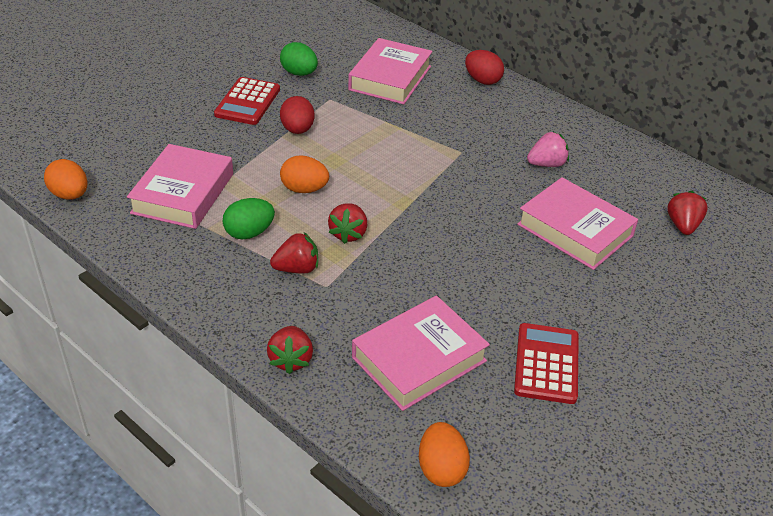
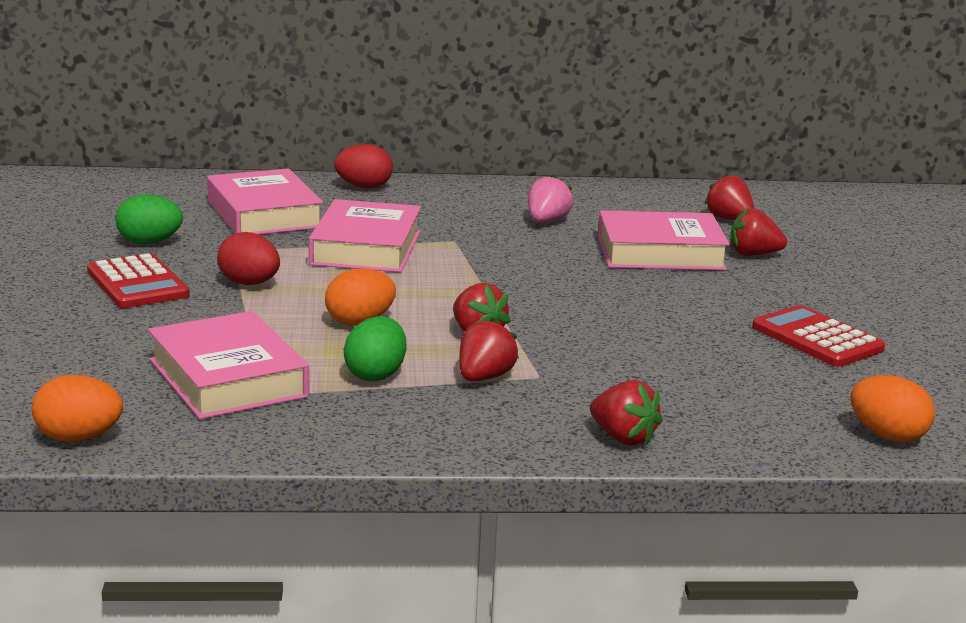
camera: 45 degrees left, 20 degrees down
pink book [352,296,490,411] -> pink book moved to [309,199,421,273]
none -> red strawberry [730,208,787,256]

